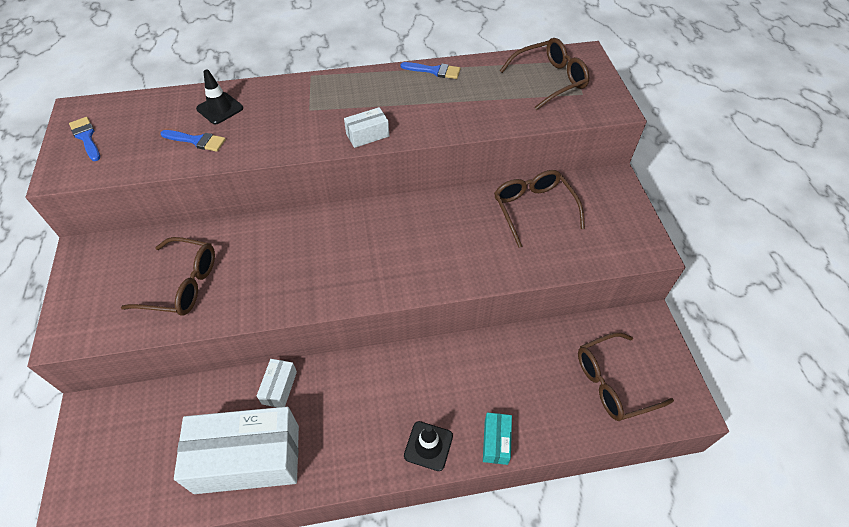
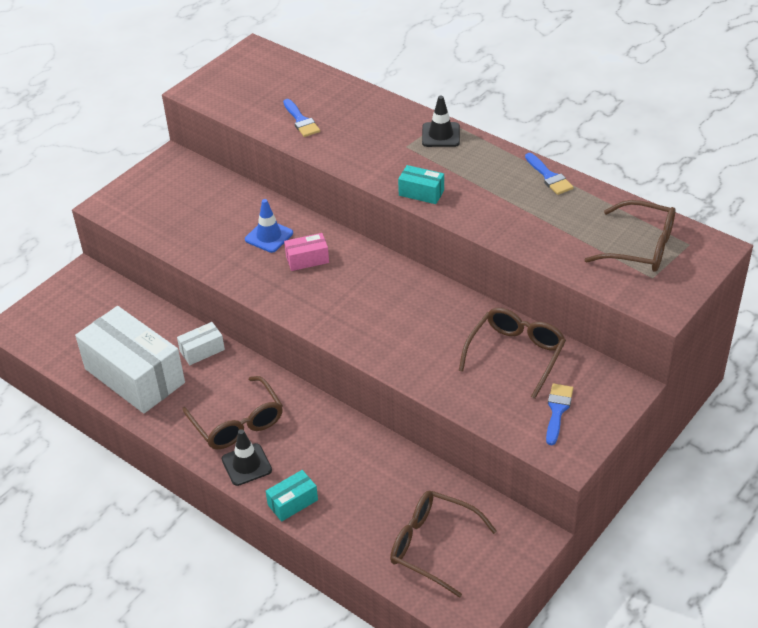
camera: 50 degrees right, 10 degrees down
blue brush [69,117,100,161] -> blue brush moved to [546,384,573,445]
brown glasses [121,237,215,316] -> brown glasses moved to [182,376,283,449]
black traffic cone [196,70,243,125] -> black traffic cone moved to [422,96,460,147]
white box [344,107,389,148] -> turquoise box [398,165,444,204]
none -> blue traffic cone [245,199,293,253]
none -> pink box [284,233,329,271]

